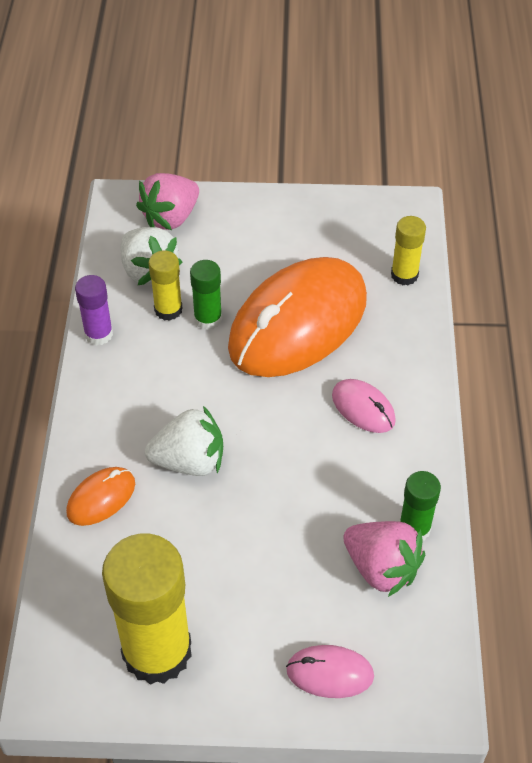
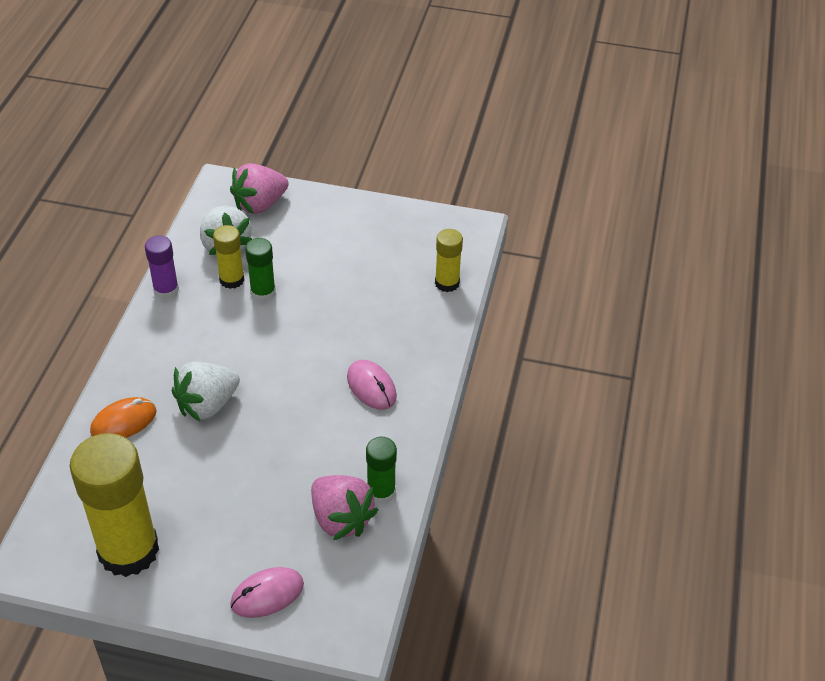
camera: 10 degrees right, 5 degrees down
white strawberry [145,406,223,476] -> white strawberry turned 135 degrees clockwise [172,362,240,422]
orange mouse [228,257,367,377] -> none
pink mouse [286,645,374,698] -> pink mouse turned 45 degrees counterclockwise [230,567,304,618]

